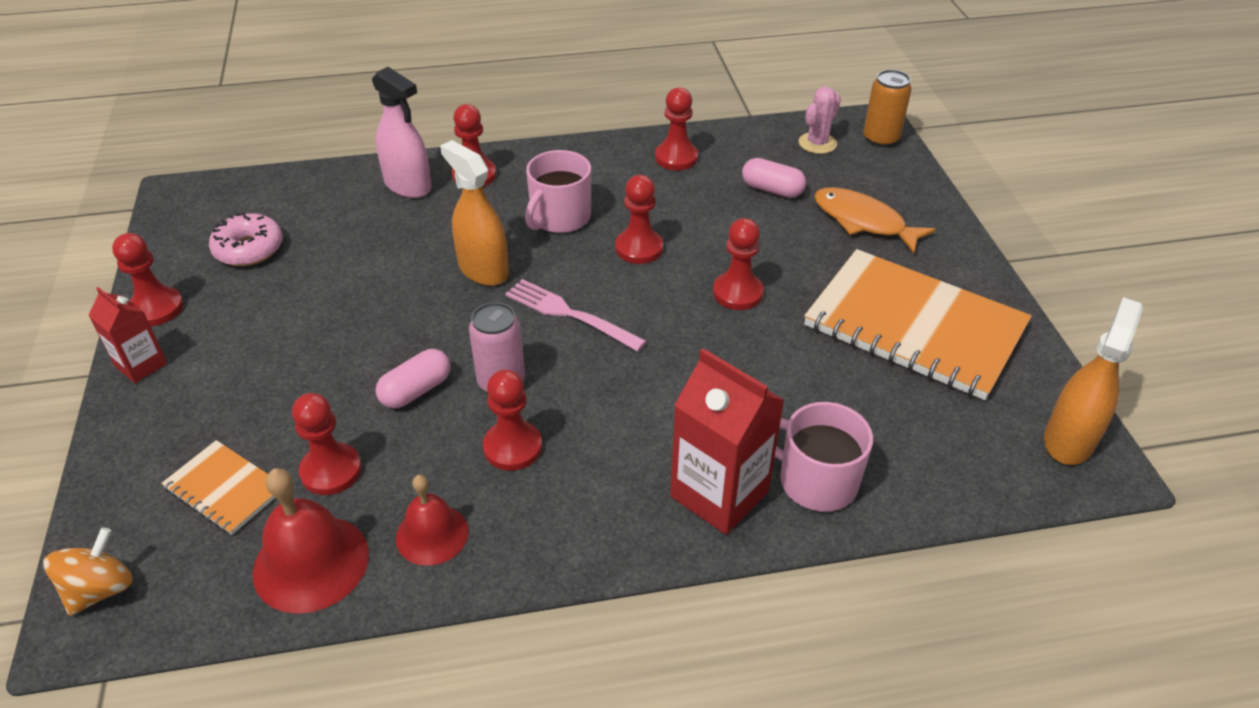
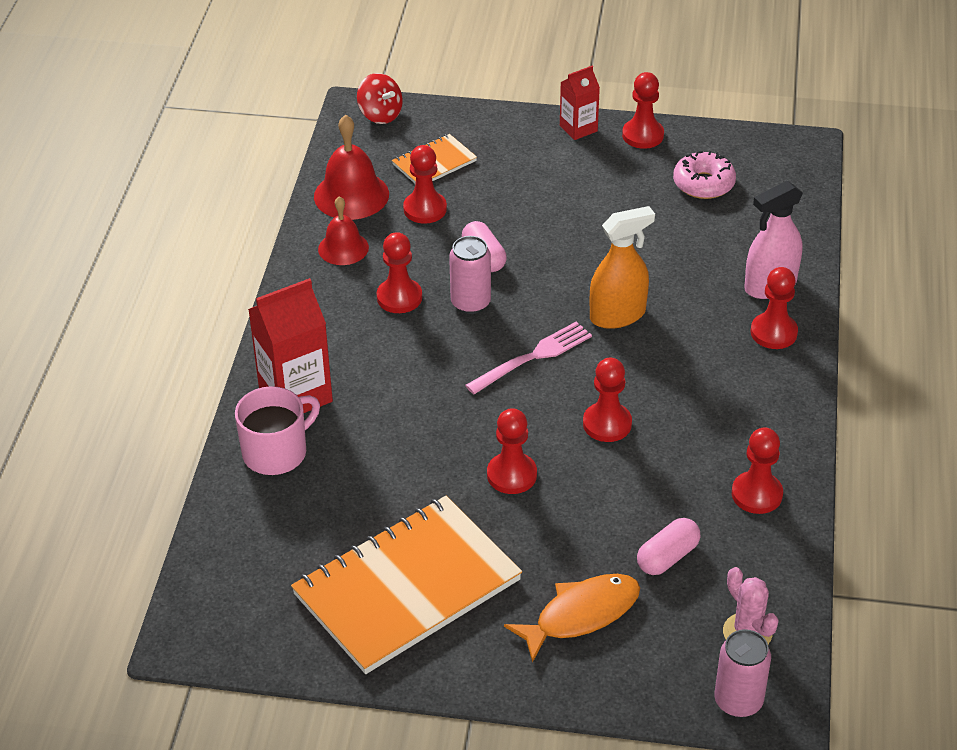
camera: 110 degrees right, 0 degrees up
orange spinning top [43,528,133,616] -> red spinning top [357,73,403,124]
pink mug [525,150,591,233] -> none
orange can [863,70,912,147] -> pink can [714,629,771,718]
orange spray bottle [1044,297,1143,465] -> none

